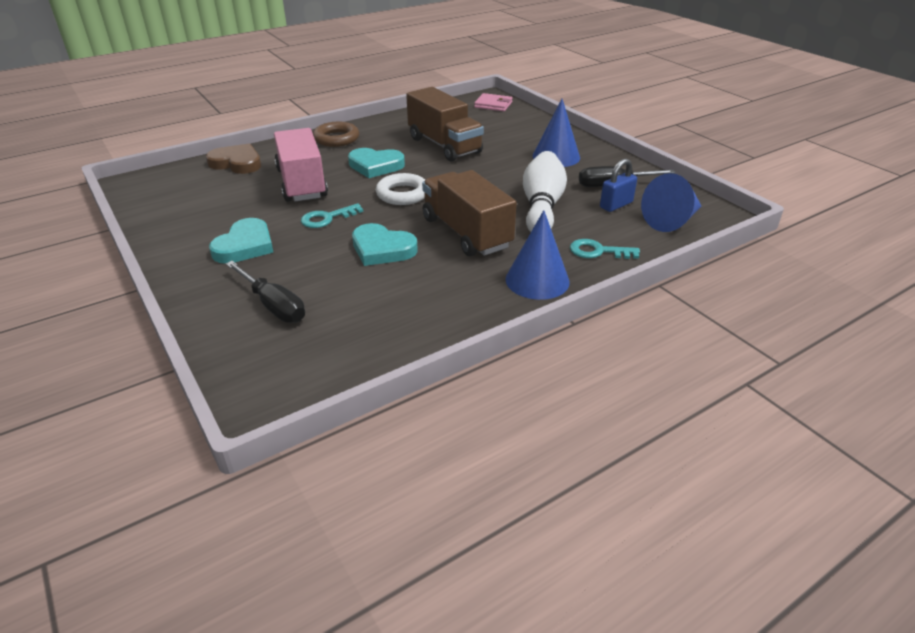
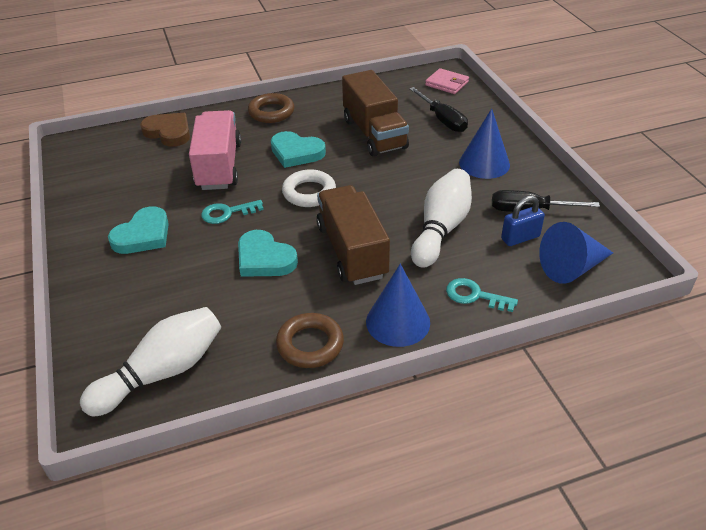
camera: 15 degrees right, 5 degrees up
black screwdriver [226,261,305,323] -> black screwdriver moved to [409,87,468,132]
none -> white bowling pin [80,307,221,416]
none -> brown ring [276,313,344,368]

